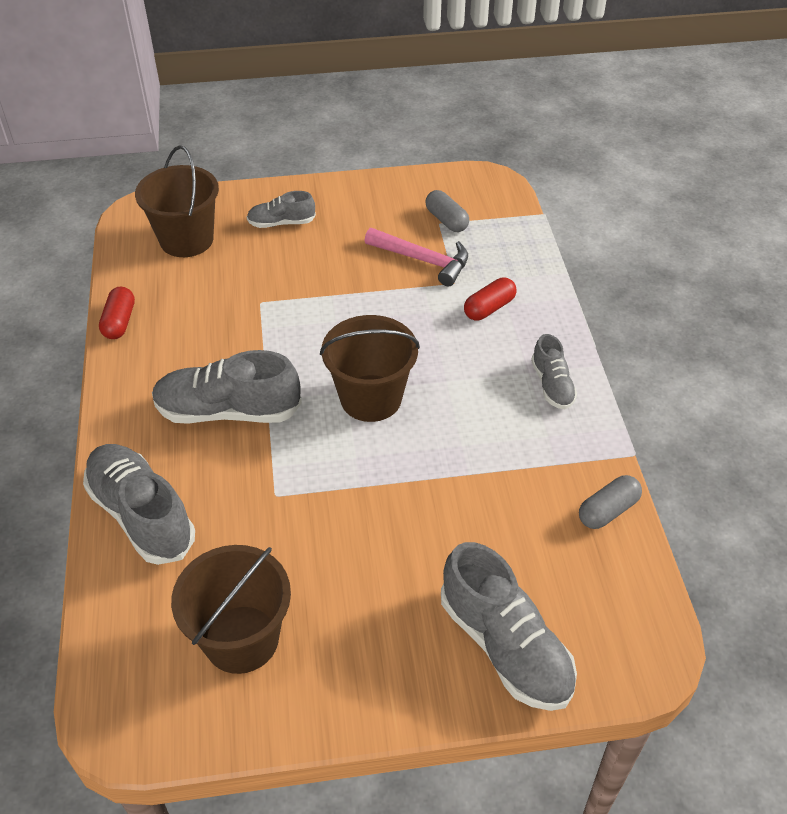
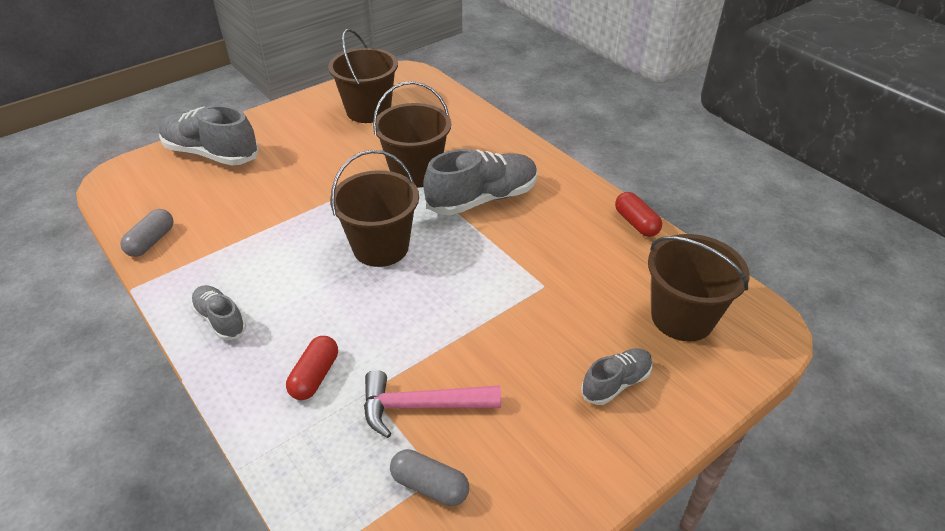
camera: 150 degrees right, 5 degrees down
grey shoe [83,444,195,565] -> none
none -> brown bucket [373,81,451,188]

